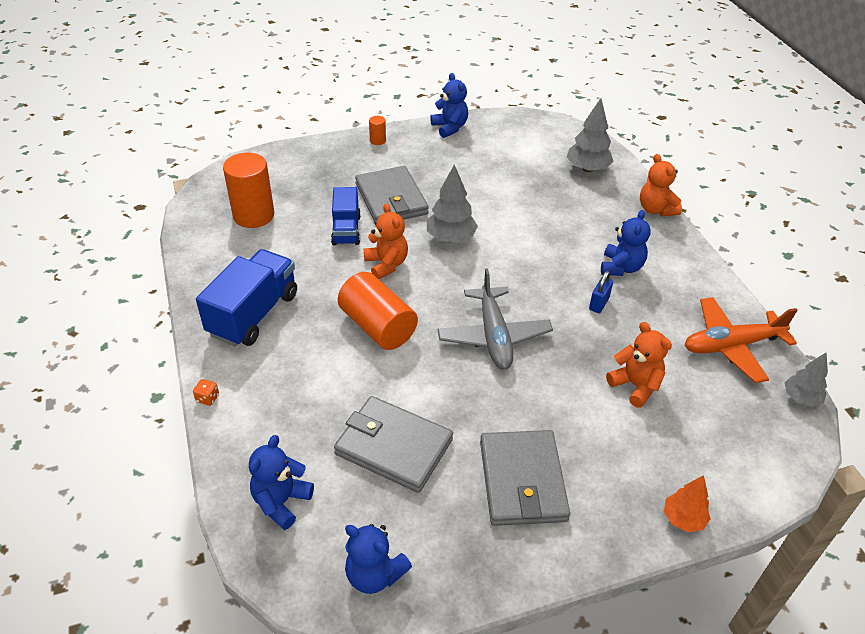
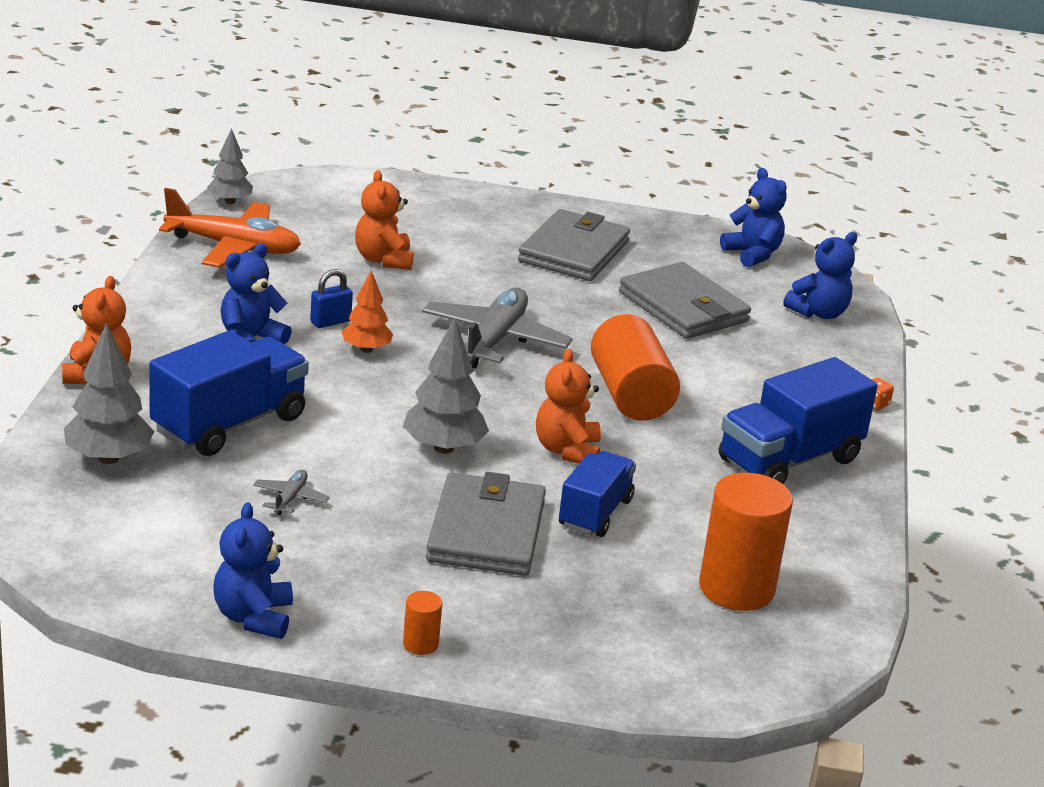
camera: 155 degrees left, 15 degrees down
orange tree [664,475,711,532] -> orange tree moved to [342,270,393,353]
none -> blue truck [149,330,309,456]
none -> grey plane [253,470,330,515]

